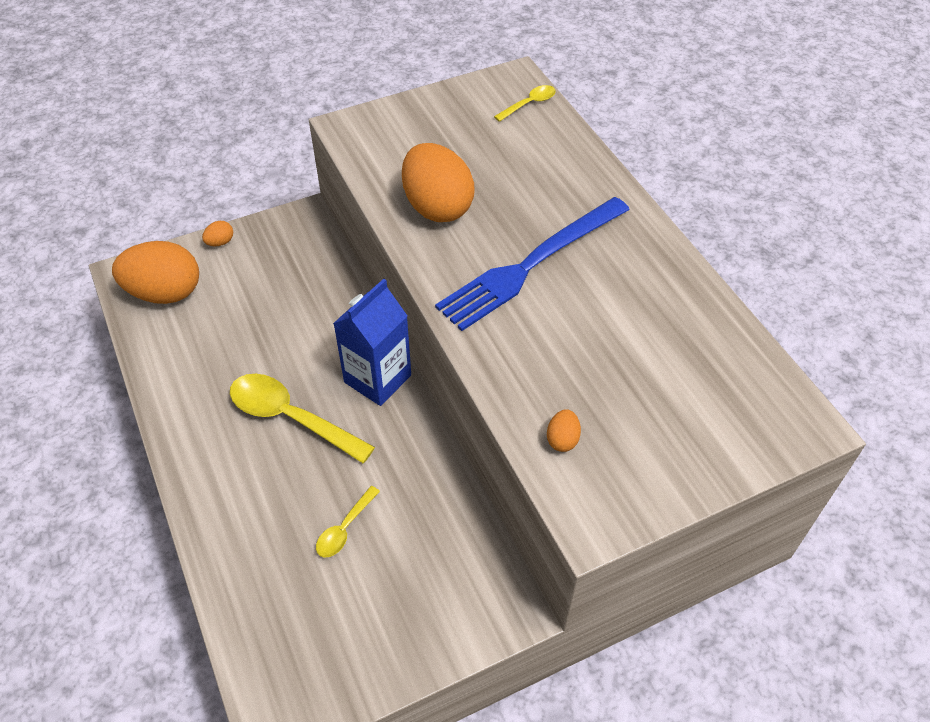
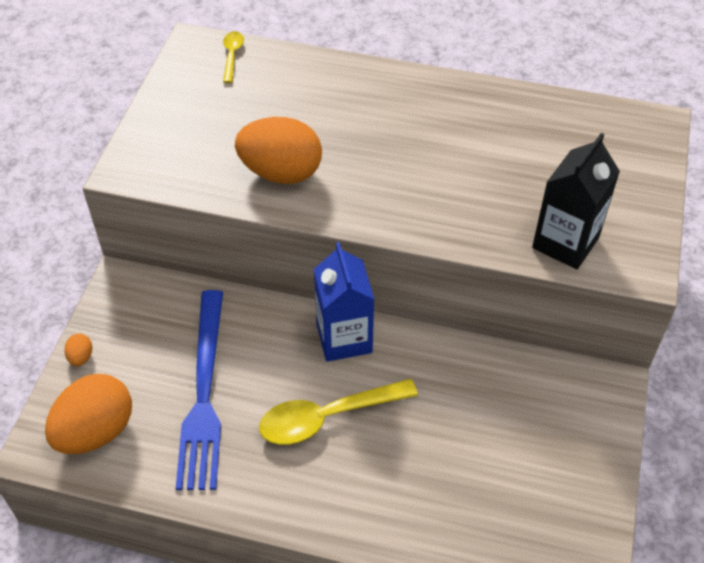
camera: 50 degrees left, 0 degrees up
yellow spoon [316,486,380,557] -> none
blue fork [435,197,630,331] -> blue fork moved to [175,290,223,490]
orange egg [547,409,581,452] -> black carton [532,133,620,269]

